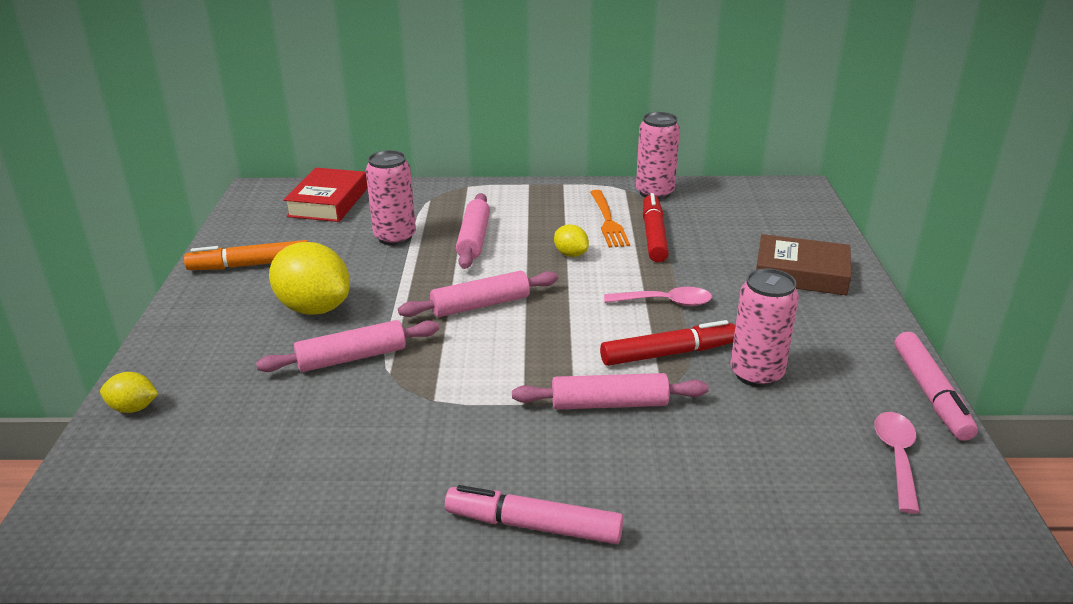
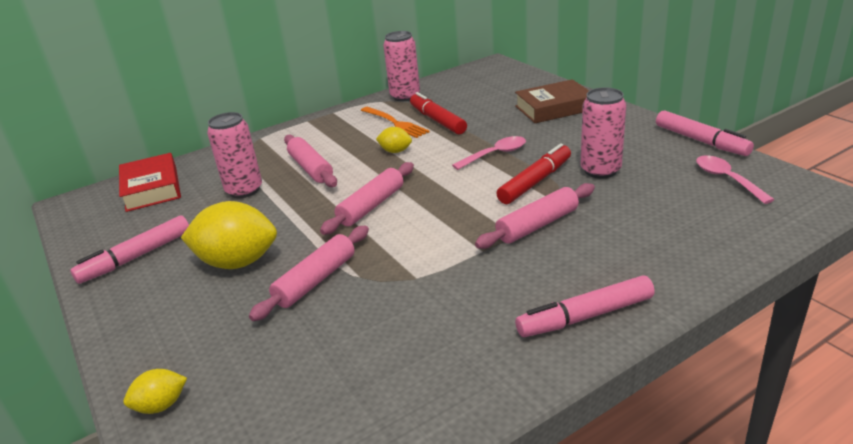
camera: 30 degrees left, 0 degrees up
orange marker [184,240,308,270] -> pink marker [70,215,189,284]

